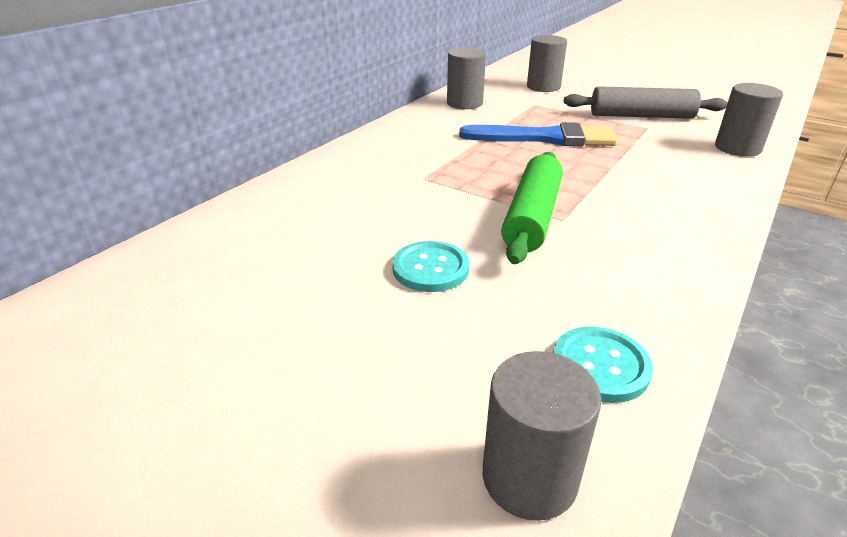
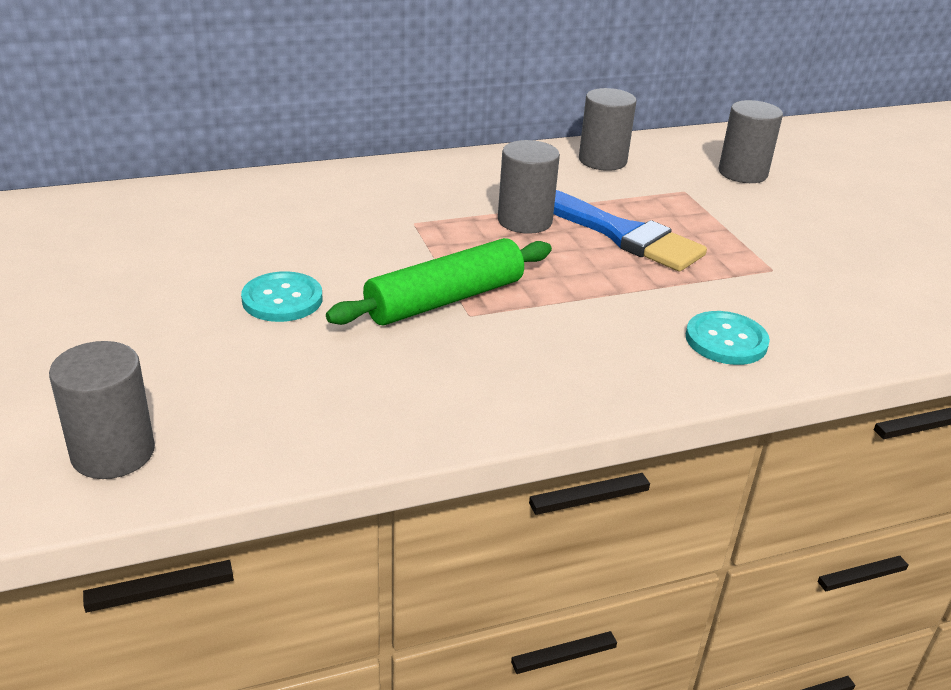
camera: 35 degrees right, 0 degrees up
turquoise button [553,327,653,403] -> turquoise button moved to [686,311,770,365]
grey rolling pin [564,86,728,119] -> none
grey cylinder [715,83,783,157] -> grey cylinder moved to [498,140,560,234]

